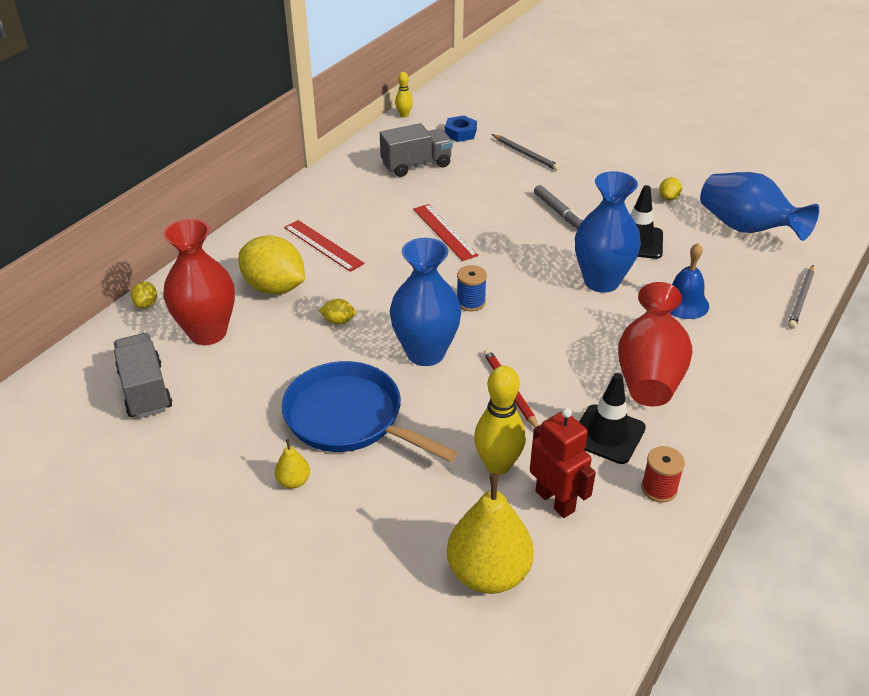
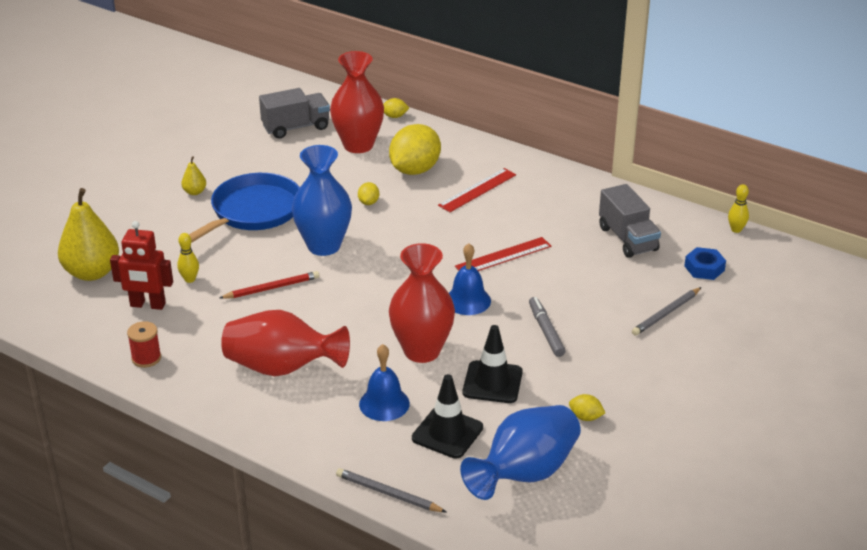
camera: 90 degrees right, 5 degrees down
blue spool [457,265,487,311] -> none
yellow bowling pin [474,366,526,475] -> yellow bowling pin [177,233,199,283], size x0.54
red robot [530,408,596,518] -> red robot turned 45 degrees clockwise [110,221,173,310]
grey marker [534,185,583,229] -> grey marker turned 105 degrees clockwise [529,297,566,357]
blue vase [575,171,641,293] -> red vase [389,243,455,363]
black traffic cone [579,373,646,464] -> black traffic cone moved to [412,374,483,458]
none -> blue bell [449,243,491,315]

